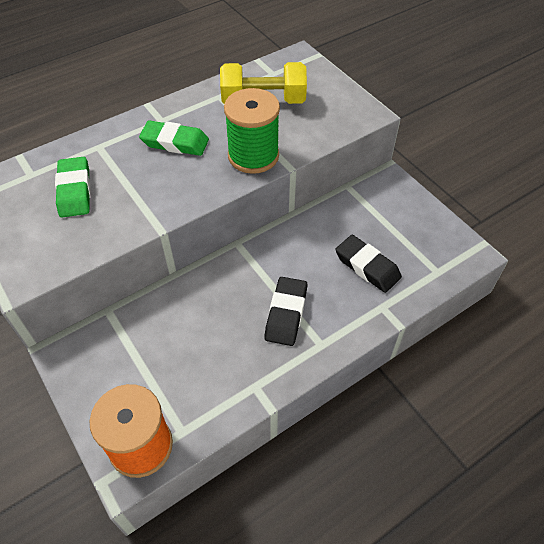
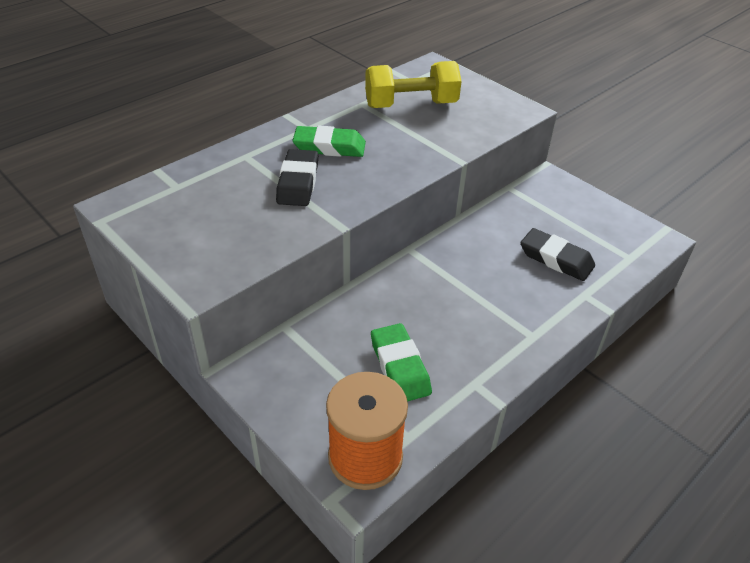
camera: 10 degrees left, 10 degrees down
green eraser [55,157,91,217] -> green eraser moved to [371,323,432,401]
green spool [224,88,280,174] -> none
black eraser [264,277,308,346] -> black eraser moved to [276,149,318,206]

